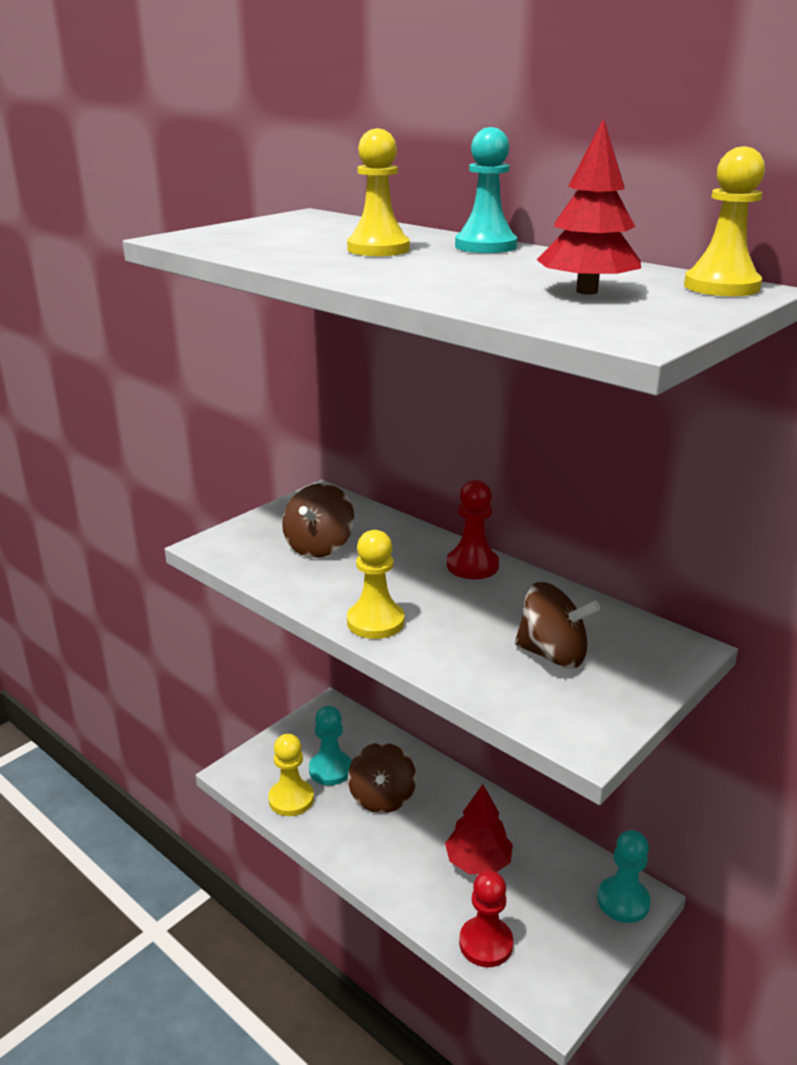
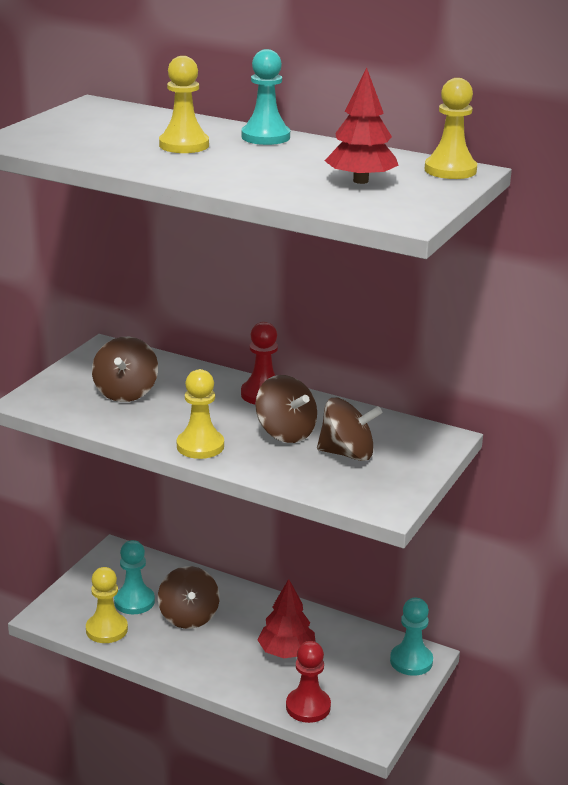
camera: 15 degrees left, 0 degrees up
none -> brown spinning top [255,375,317,443]

